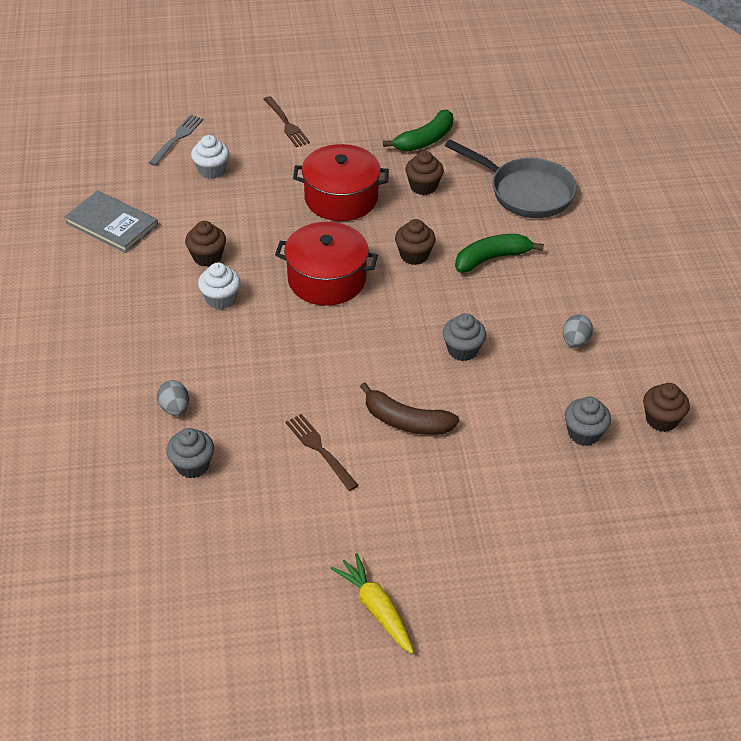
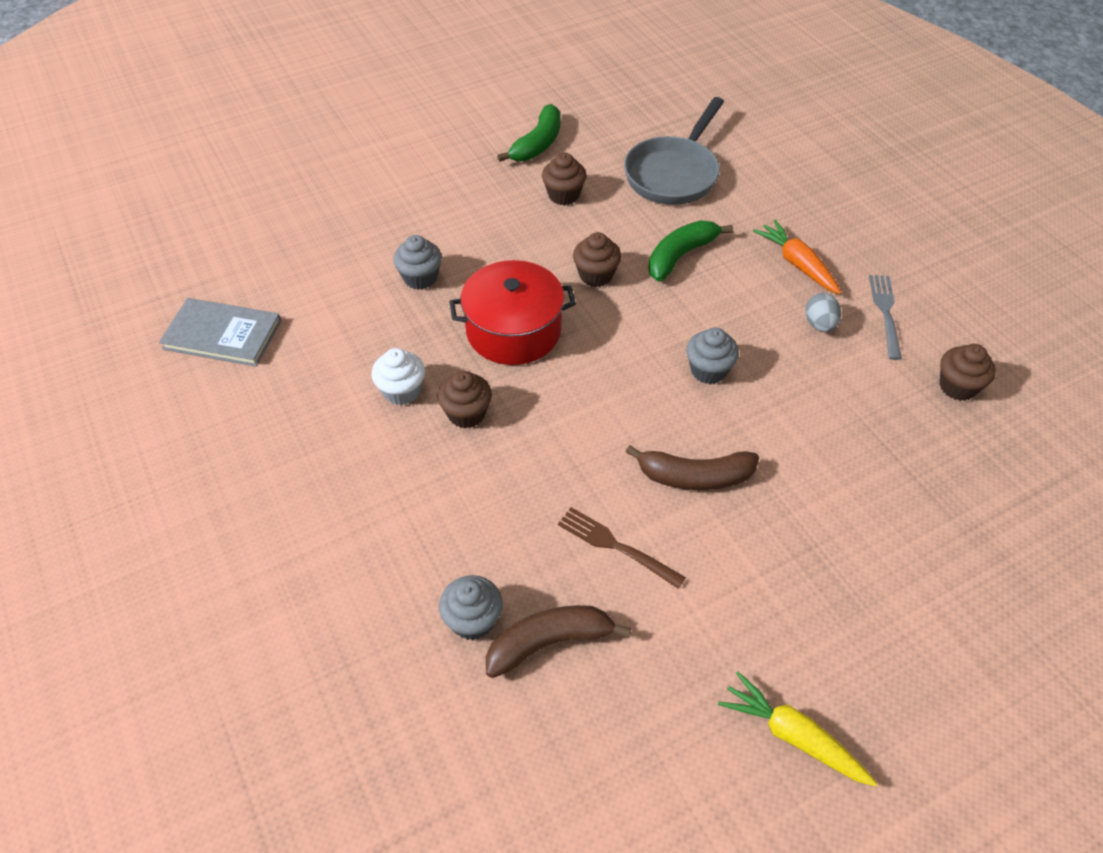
camera: 20 degrees left, 5 degrees up
grey fork [149,115,204,166] -> grey fork moved to [869,275,902,360]
grey egg [157,380,189,416] -> none
brown cupcake [185,221,226,267] -> brown cupcake moved to [438,371,492,429]
white cupcake [191,135,229,179] -> none
brown fork [263,96,310,147] -> none
red pot [293,144,389,221] -> none
grey pan [445,139,577,218] -> grey pan turned 105 degrees clockwise [624,97,724,205]
grey cupcake [564,396,611,446] -> grey cupcake moved to [393,235,442,290]
none -> brown banana [486,605,631,678]
none -> orange carrot [753,220,841,294]

